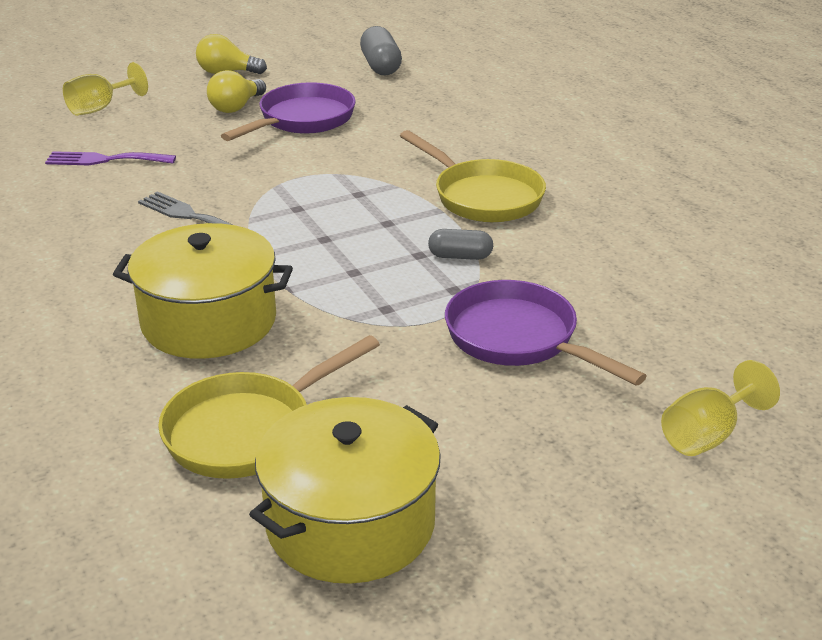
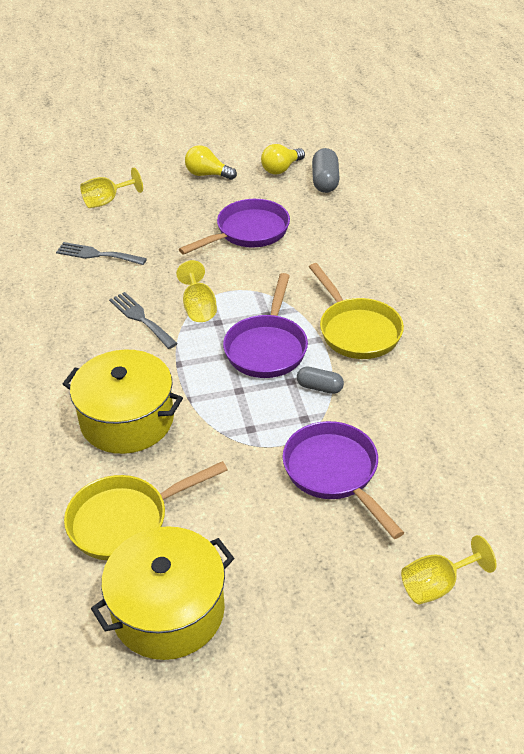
camera: 15 degrees right, 10 degrees up
purple fork [45,151,176,165] -> grey fork [56,242,147,265]
yellow light bulb [207,70,266,113] -> yellow light bulb moved to [261,144,305,175]
none -> yellow goblet [176,260,217,322]
none -> purple pan [223,273,308,378]

